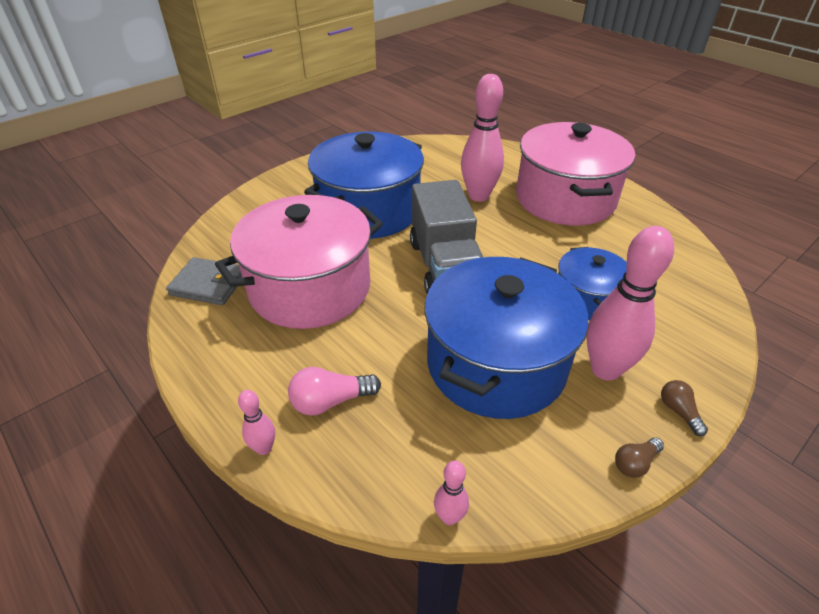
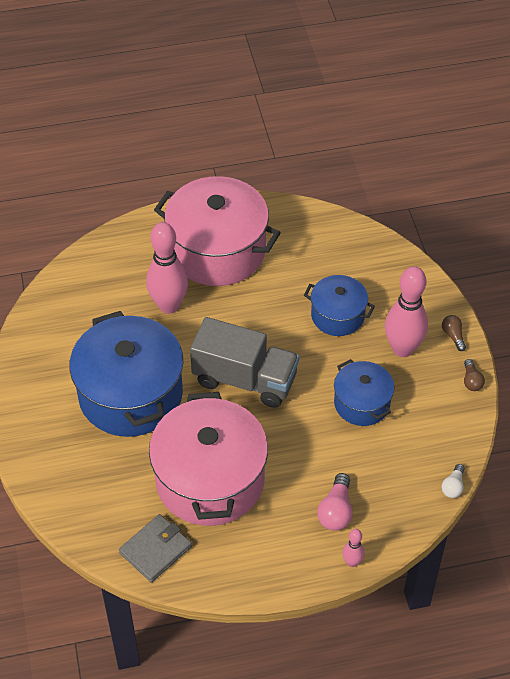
camera: 60 degrees left, 10 degrees up
blue pot [425,257,588,419] -> blue pot [334,359,394,426], size x0.54
pink bowling pin [434,460,469,525] -> white light bulb [442,464,465,498]
brown light bulb [661,380,708,436] -> brown light bulb turned 60 degrees clockwise [442,315,466,351]

